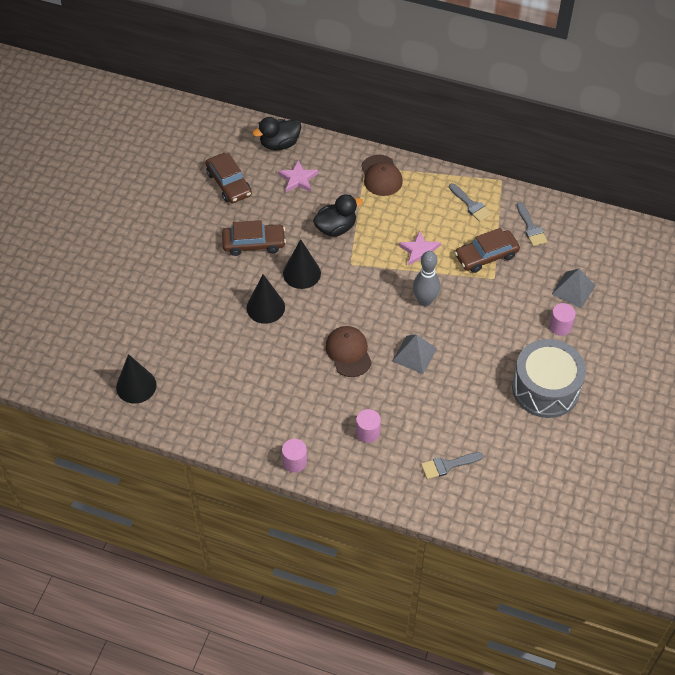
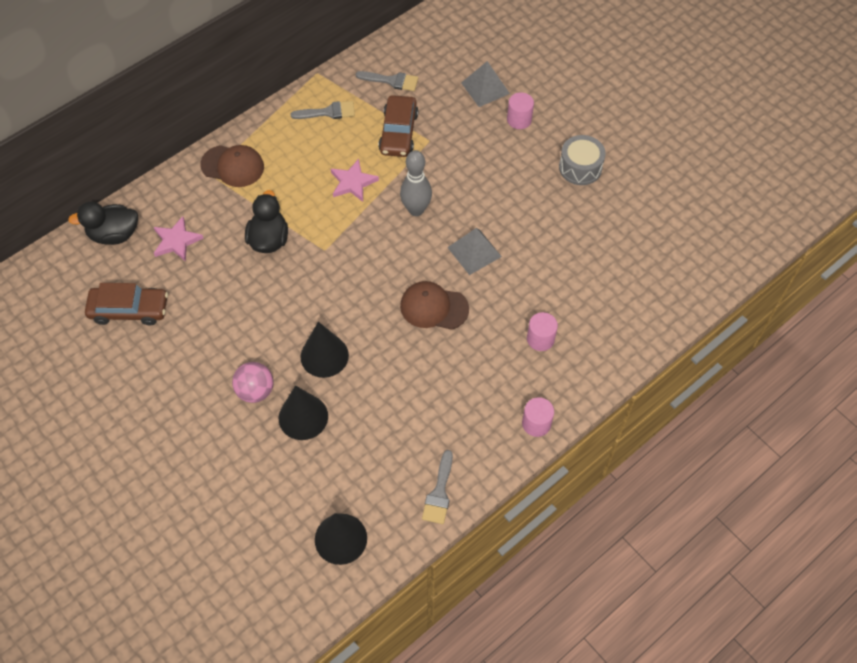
camera: 60 degrees left, 5 degrees up
brown car [222,220,286,256] -> none
black duck [252,117,301,151] -> black duck turned 75 degrees clockwise [68,202,138,245]
black cone [283,239,321,289] -> black cone moved to [279,385,328,440]
grey brush [421,452,483,479] -> grey brush moved to [422,450,453,524]
grey drum [512,339,586,418] -> grey drum [559,135,606,185], size x0.59
none -> pink ball [232,362,274,403]

